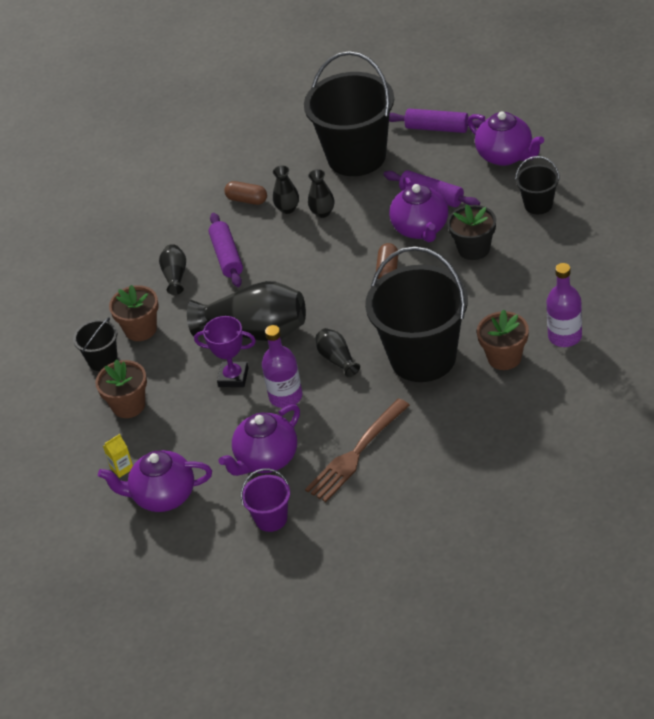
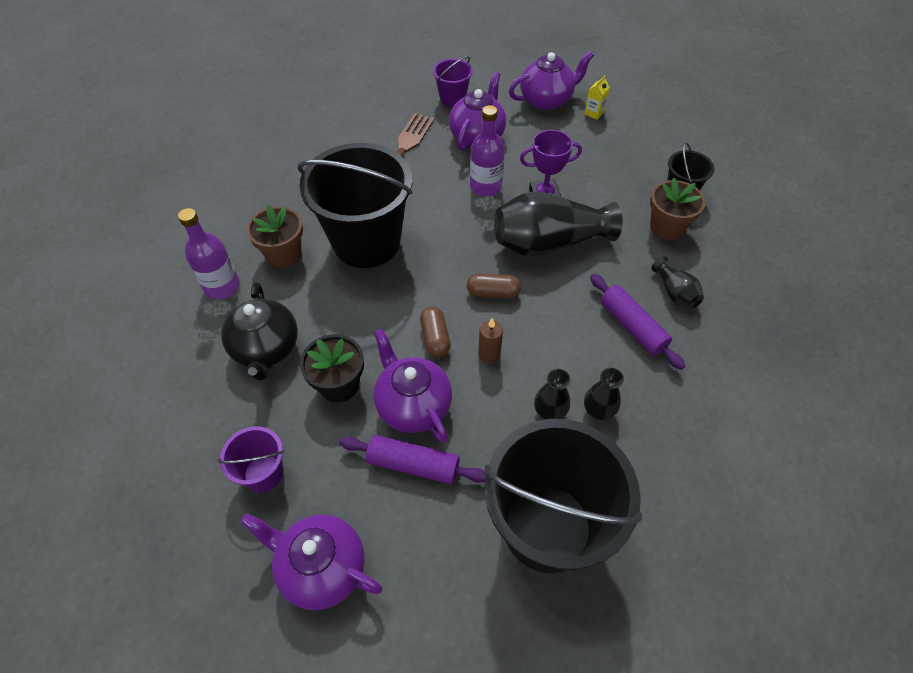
camera: 155 degrees right, 10 degrees up
brown flower pot [95,359,147,418] -> none
brown capsule [224,181,267,205] -> brown capsule moved to [467,273,521,299]
black vase [316,328,360,377] -> none
purple rolling pin [389,109,485,133] -> none
black bucket [515,156,560,214] -> purple bucket [218,426,284,492]
none -> black teapot [221,282,298,381]
none -> brown candle [478,318,503,364]

